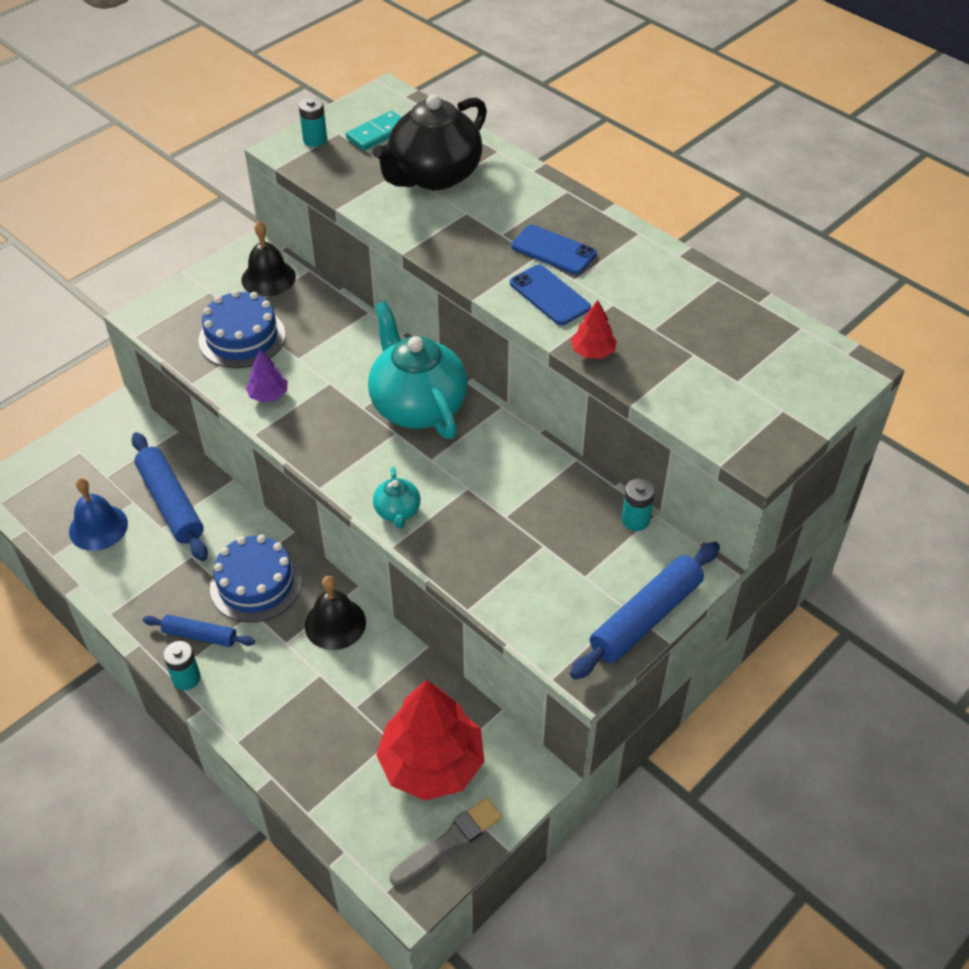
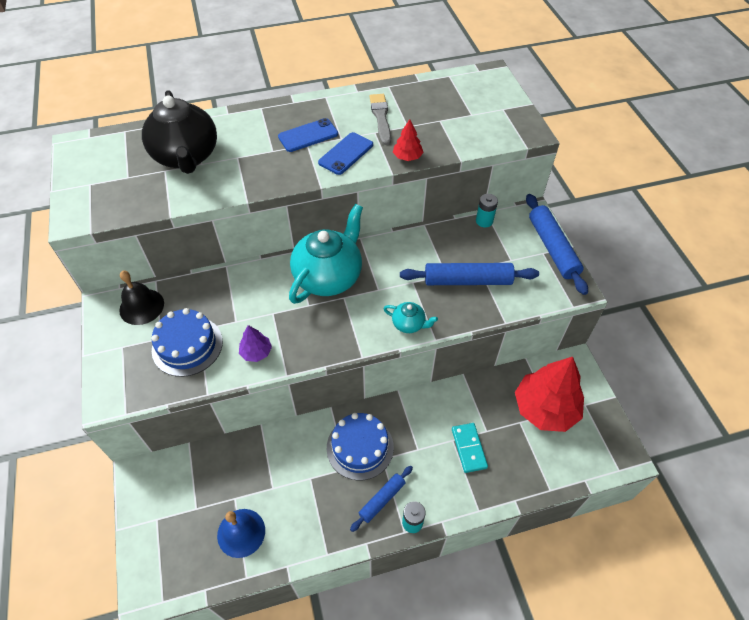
camera: 60 degrees left, 5 degrees up
blue rolling pin [131,432,208,561] -> blue rolling pin moved to [400,263,539,285]
turquoise battery [299,97,327,147] -> none
black bell [305,576,366,650] -> none
turquoise domino [346,111,402,151] -> turquoise domino moved to [452,423,488,473]
turquoise teapot [368,301,468,439] -> turquoise teapot turned 120 degrees clockwise [289,204,363,304]
grey brush [390,798,502,886] -> grey brush moved to [370,94,391,145]
blue phone [510,265,591,325] -> blue phone turned 45 degrees counterclockwise [318,132,373,175]

